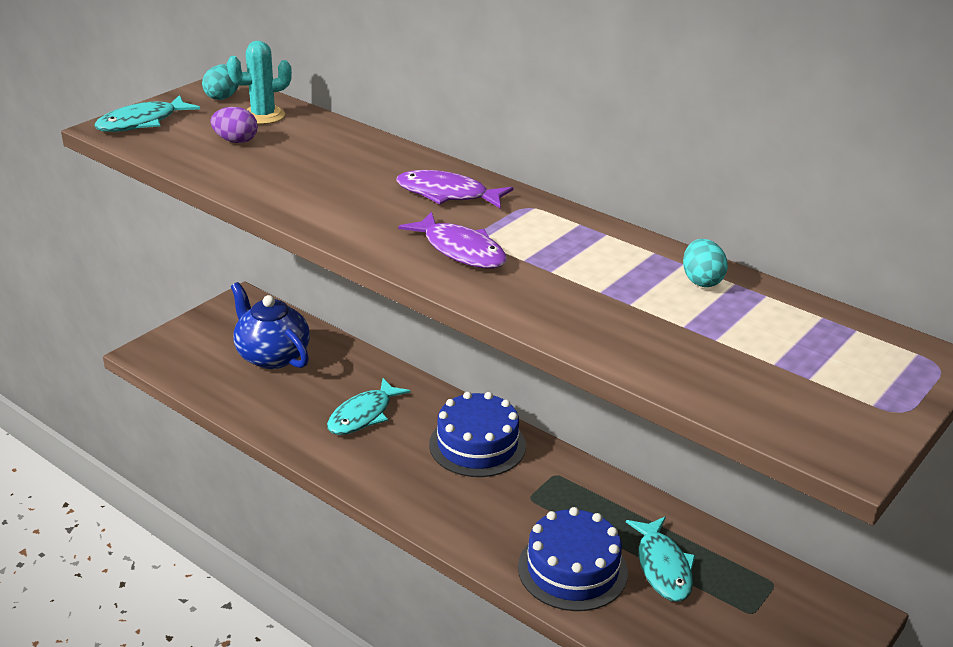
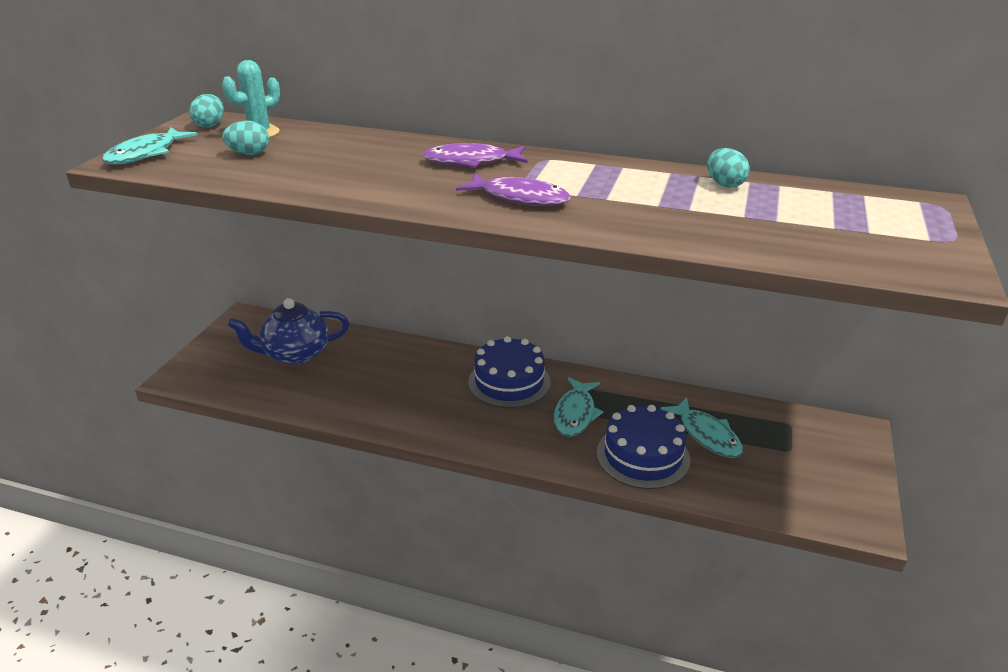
camera: 20 degrees left, 0 degrees up
purple egg [211,107,258,143] -> turquoise egg [222,121,269,155]
blue teapot [231,282,310,369] -> blue teapot turned 45 degrees counterclockwise [228,298,349,365]
turquoise fish [327,378,411,435] -> turquoise fish moved to [554,377,603,437]

